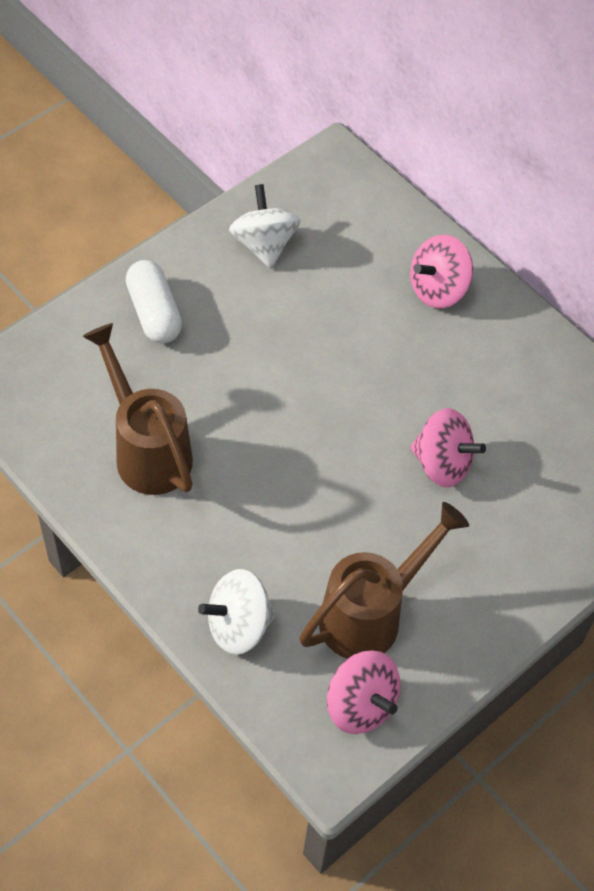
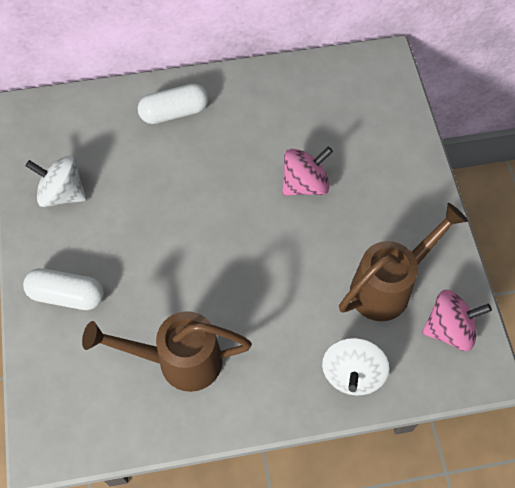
camera: 55 degrees left, 5 degrees up
brown watering can [299,502,469,659] -> brown watering can turned 60 degrees clockwise [339,203,468,321]
pink spinning top [410,235,473,308] -> white capsule [138,83,208,124]

